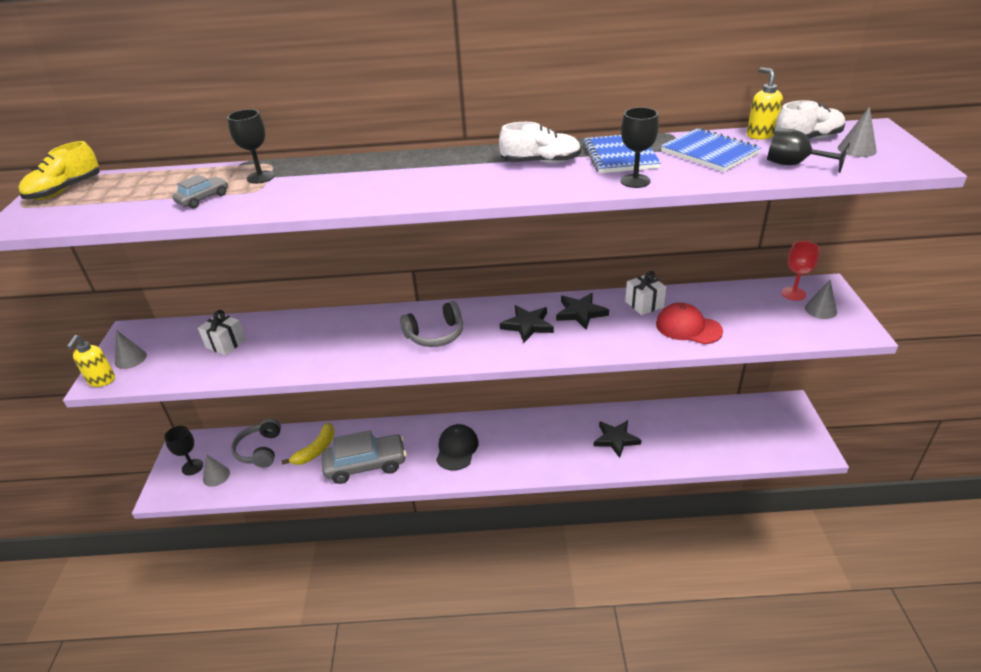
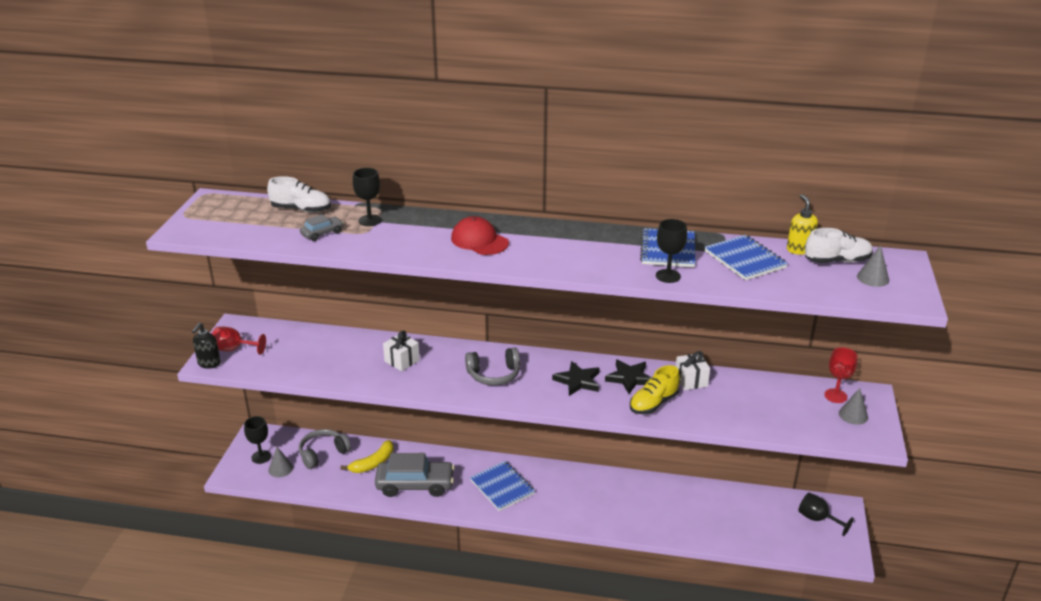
camera: 10 degrees right, 5 degrees down
yellow shoe [19,141,100,200] -> yellow shoe moved to [630,365,680,414]
yellow soap dispenser [67,335,115,387] -> black soap dispenser [192,323,221,369]
grey cone [115,330,147,369] -> red goblet [212,327,266,355]
white gift [198,310,246,355] -> white gift moved to [383,331,420,371]
grey headphones [231,418,281,468] -> grey headphones turned 45 degrees clockwise [299,429,351,469]
black cap [436,424,479,470] -> blue notebook [470,461,535,511]
white shoe [499,122,581,163] -> white shoe moved to [267,176,331,213]
black star [594,420,642,458] -> none
red cap [656,303,723,344] -> red cap moved to [451,216,509,255]
black goblet [767,128,850,173] -> black goblet moved to [798,493,854,536]

